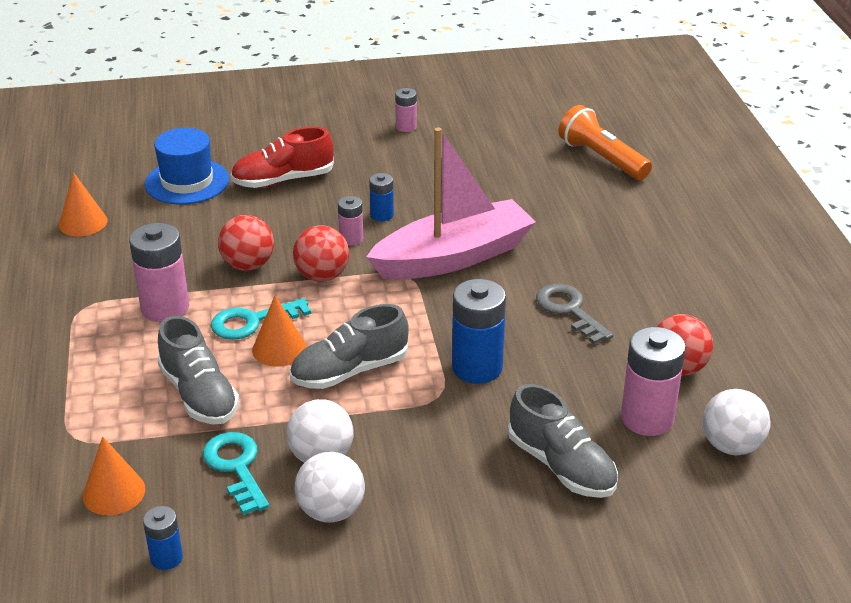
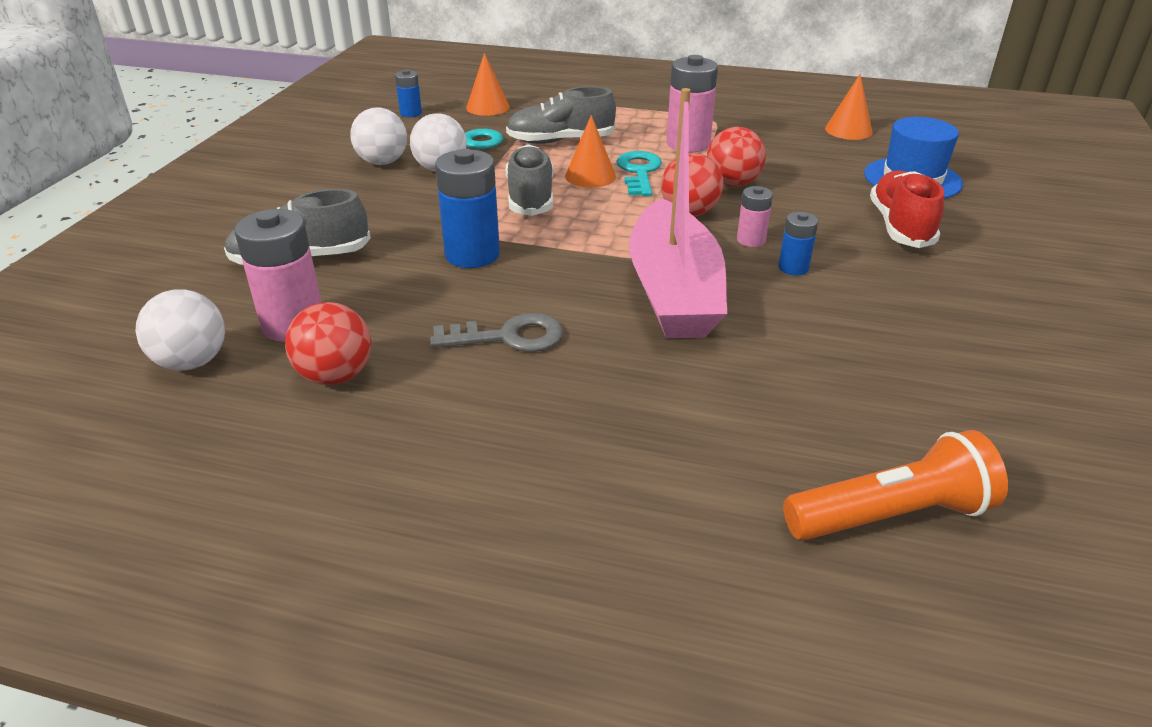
camera: 115 degrees right, 0 degrees up
pink battery [395,88,417,132] -> none

